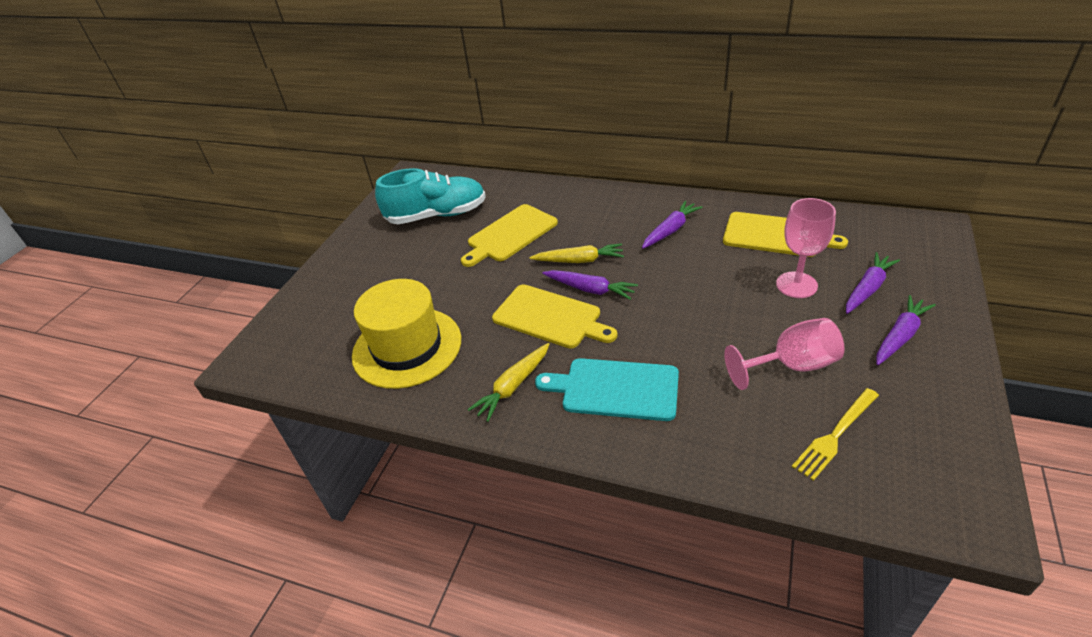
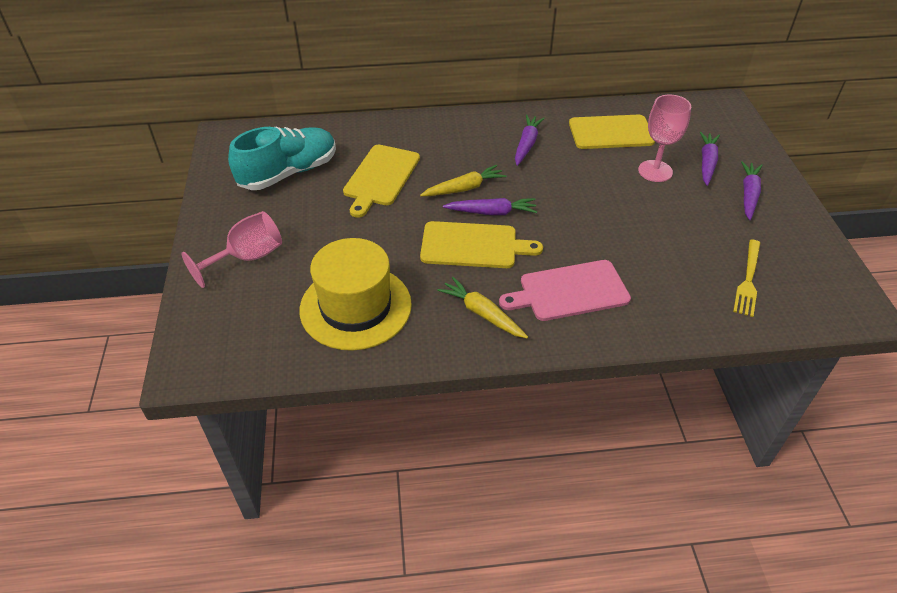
camera: 30 degrees left, 5 degrees up
yellow carrot [468,343,549,422] -> yellow carrot turned 120 degrees clockwise [437,277,528,338]
turquoise cutting board [535,358,679,421] -> pink cutting board [499,260,631,321]
pink goblet [724,318,845,390] -> pink goblet moved to [181,211,282,288]

